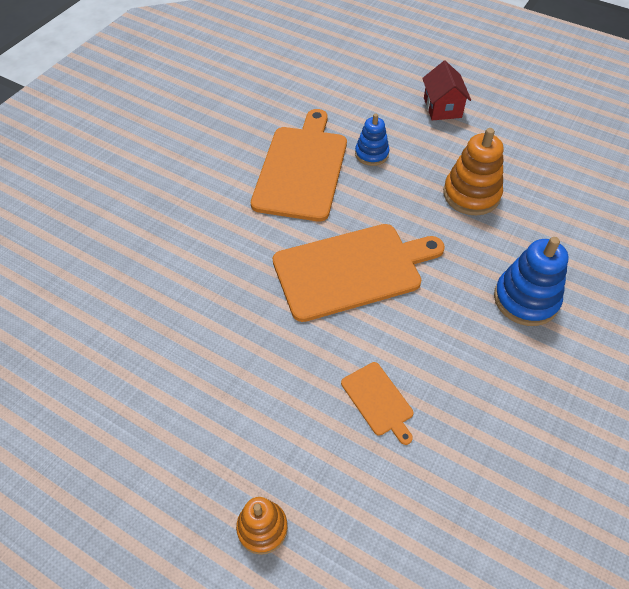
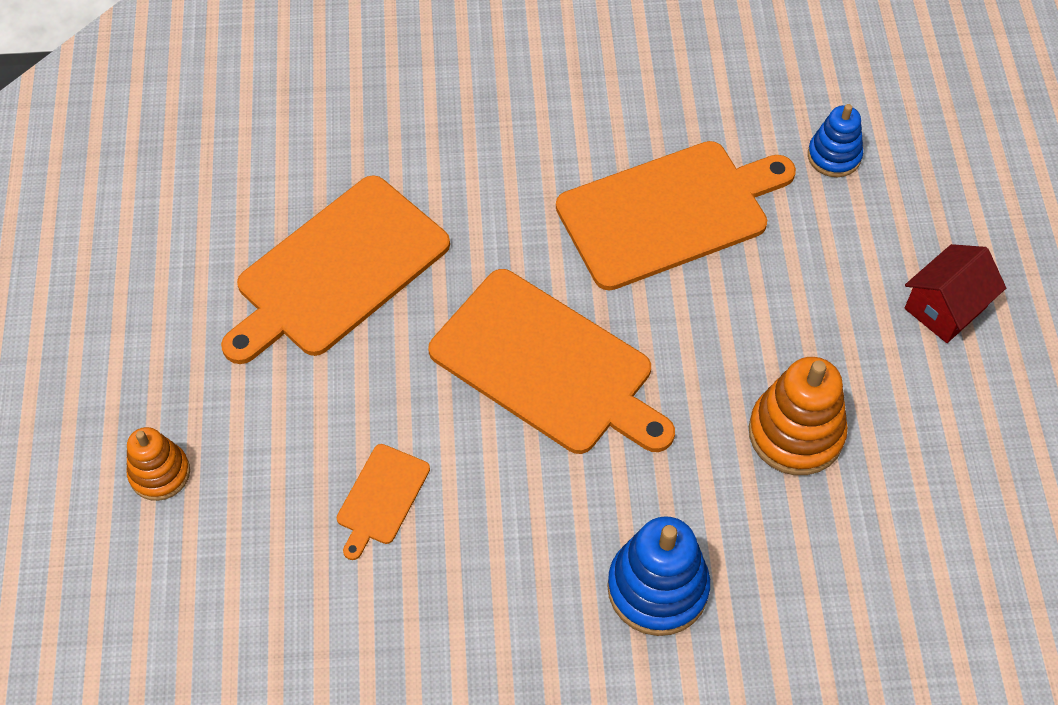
camera: 55 degrees right, 5 degrees up
blue stacking toy [355,114,389,166] -> blue stacking toy moved to [808,104,863,177]
none -> orange cutting board [221,175,450,364]

